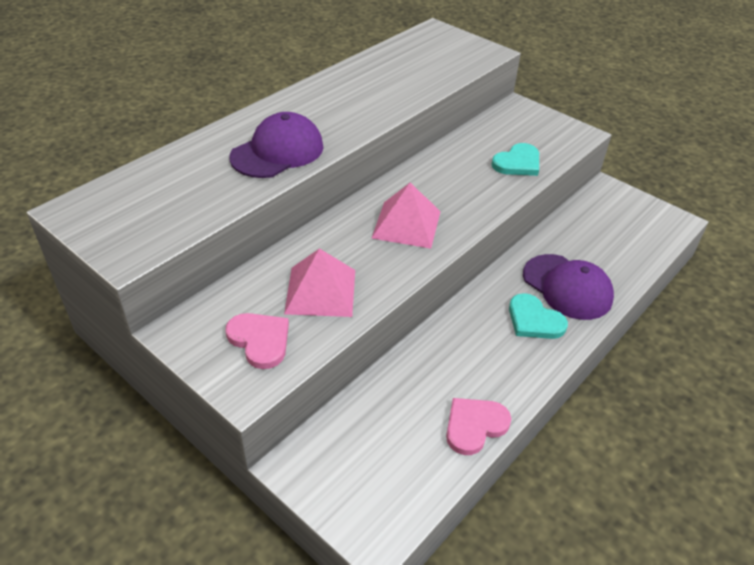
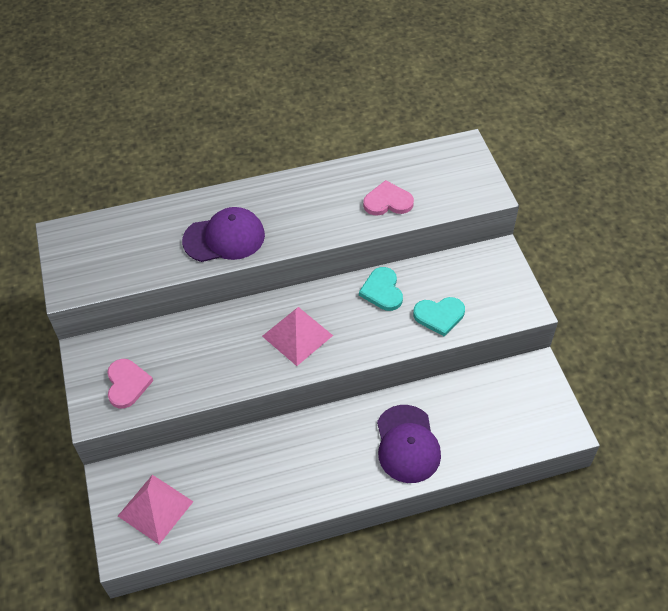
camera: 35 degrees right, 10 degrees up
pink pyramid [284,248,355,317] -> pink pyramid moved to [118,475,194,544]
pink heart [446,398,511,455] -> pink heart moved to [363,180,414,216]
turquoise heart [509,293,568,339] -> turquoise heart moved to [359,267,403,311]

